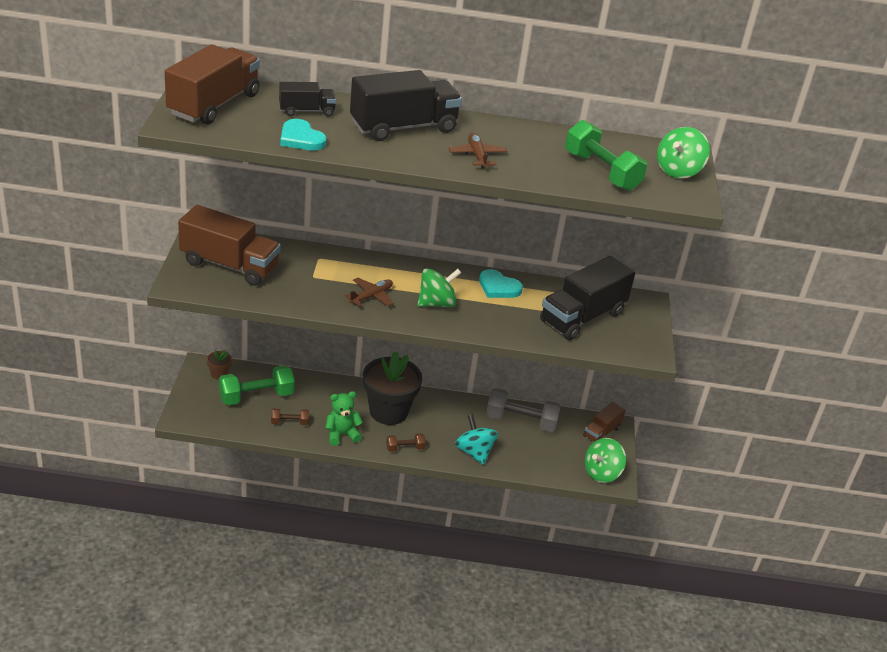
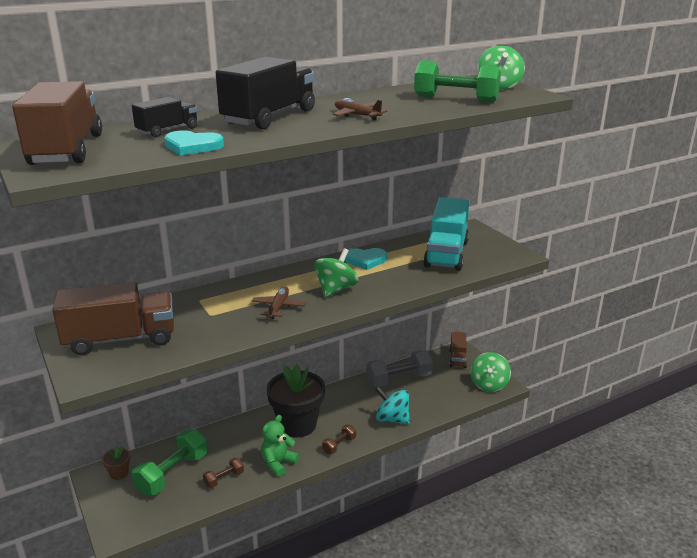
camera: 30 degrees left, 10 degrees down
black truck [540,256,635,340] -> turquoise truck [423,197,470,271]

